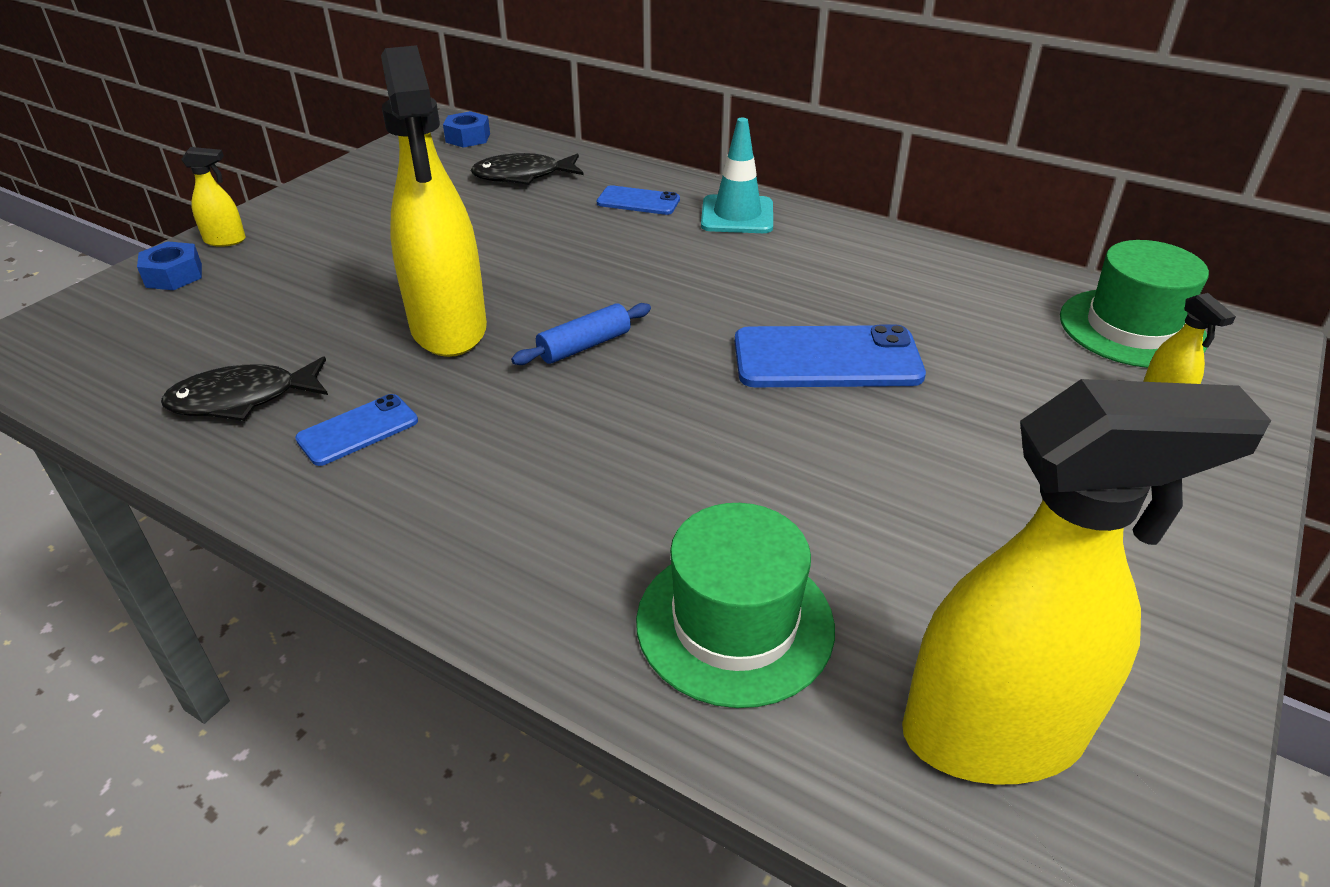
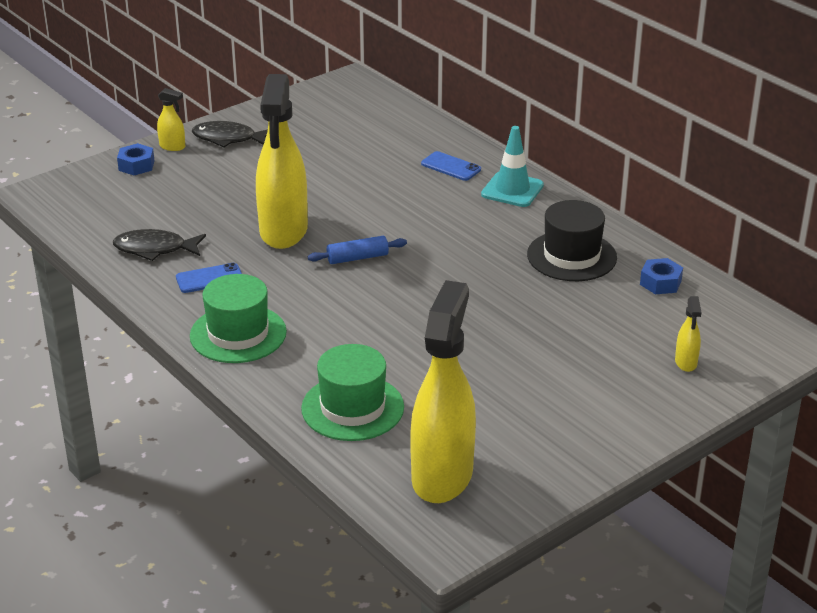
camera: 20 degrees right, 5 degrees down
blue nut [443,111,490,148] -> blue nut moved to [640,258,683,294]
black fish [470,153,583,185] -> black fish moved to [192,121,268,147]
blue phone [735,324,926,387] -> none
yellow spray bottle [902,379,1271,785] -> yellow spray bottle turned 90 degrees counterclockwise [410,280,476,503]
green hat [1060,240,1209,368] -> green hat moved to [190,274,287,363]
none -> black hat [527,200,617,281]

